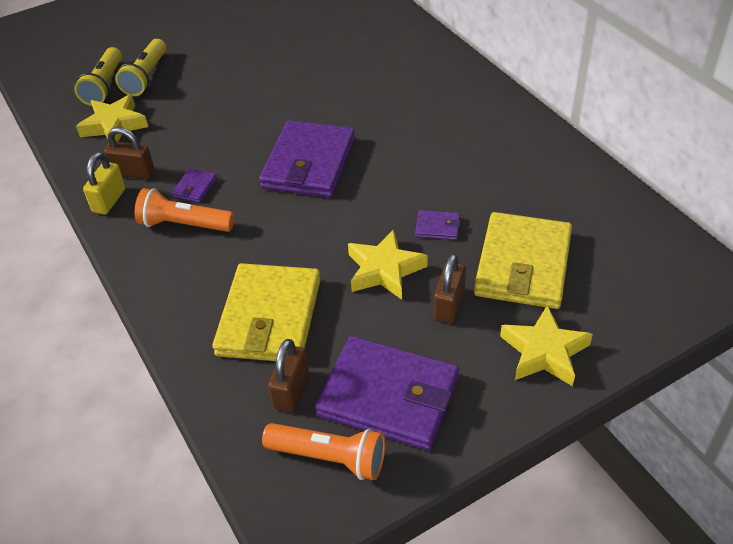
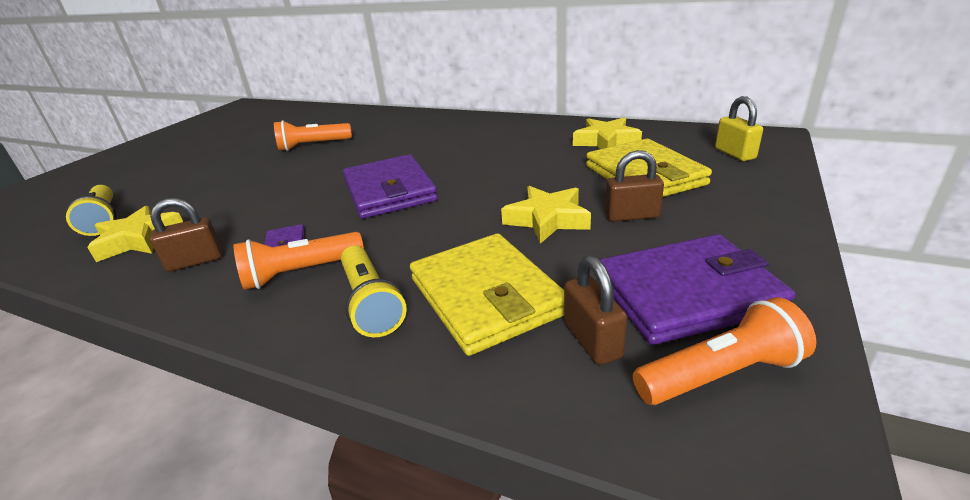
camera: 35 degrees left, 15 degrees down
yellow padlock [83,152,126,215] -> yellow padlock moved to [715,96,763,161]
yellow flashlight [115,39,166,96] -> yellow flashlight moved to [341,246,407,337]
purple wallet [415,210,460,240] -> none
brown padlock [434,254,466,323] -> brown padlock turned 75 degrees counterclockwise [605,150,664,222]
yellow star [500,305,593,386] -> yellow star moved to [573,118,642,149]
none -> orange flashlight [274,120,352,151]

